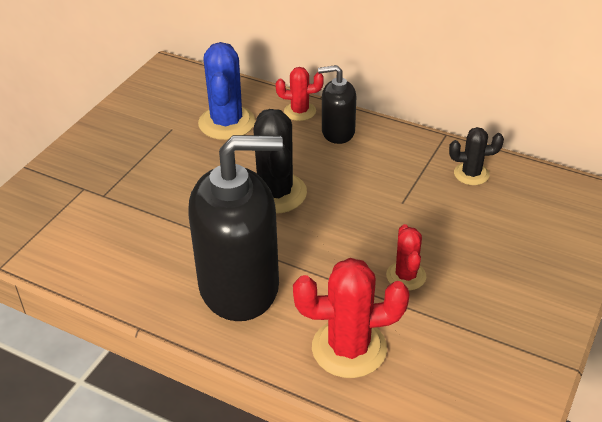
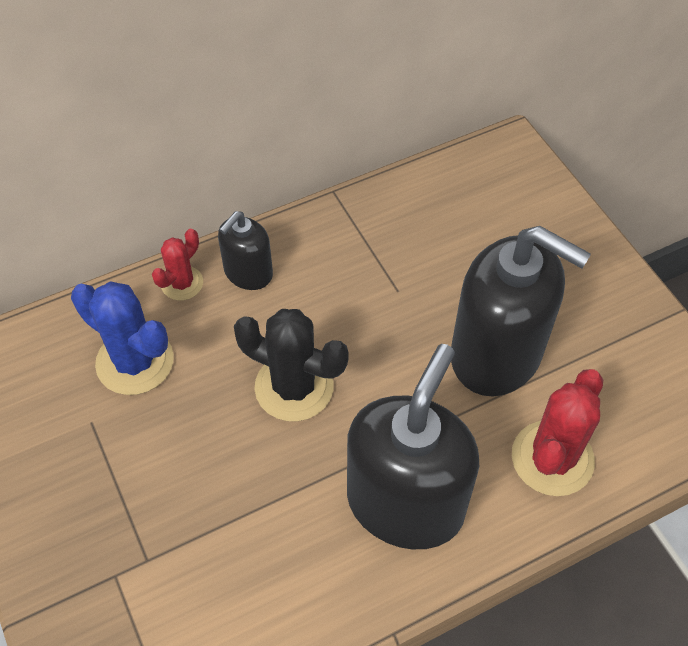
camera: 55 degrees left, 15 degrees up
red cactus [386,224,426,291] -> black soap dispenser [451,226,591,397]
black cactus [449,127,504,185] -> none

